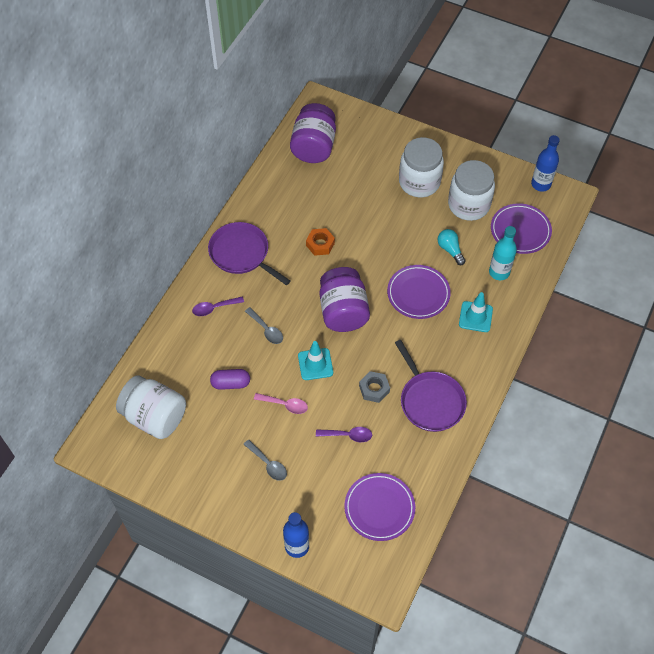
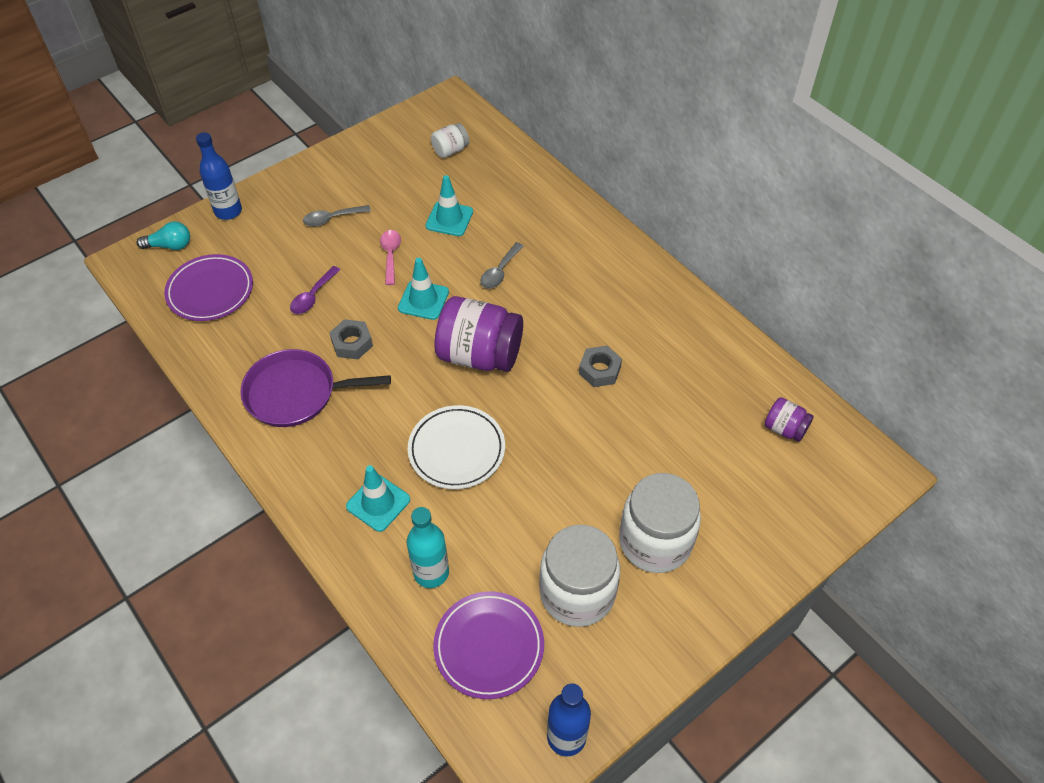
camera: 115 degrees right, 5 degrees down
white jar [116,375,186,439] -> white jar [431,123,469,158], size x0.49
purple spoon [192,296,244,316] -> none
purple pan [208,222,290,285] -> none
purple capsule [210,369,250,390] -> turquoise traffic cone [425,175,473,236]
grey spoon [245,307,283,344] -> grey spoon turned 45 degrees counterclockwise [480,242,524,289]
pink spoon [254,393,308,414] -> pink spoon turned 135 degrees clockwise [380,230,401,285]
purple jar [290,103,336,163] -> purple jar [764,397,814,442], size x0.49
orange nut [306,228,335,256] -> grey nut [579,346,622,387]
purple plate [387,265,451,319] -> white plate [408,405,505,489]
turquoise light bulb [438,229,465,265] -> turquoise light bulb moved to [136,221,190,250]

